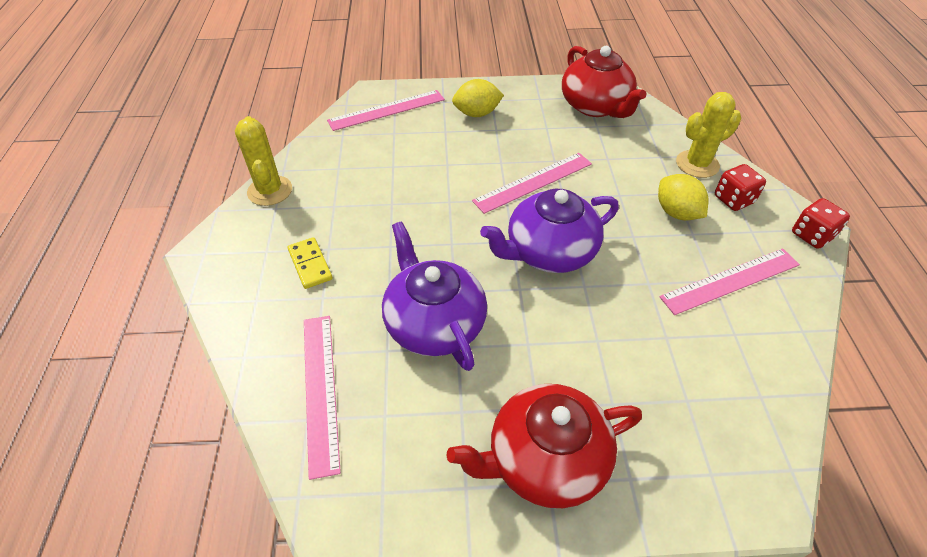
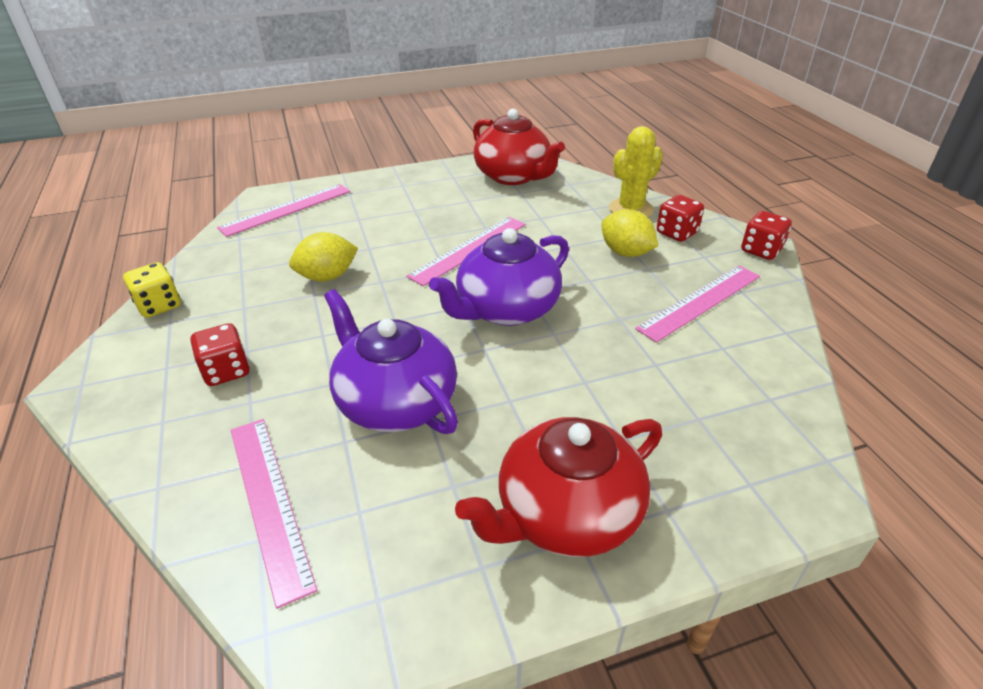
camera: 15 degrees left, 10 degrees down
yellow cactus [235,116,292,206] -> yellow dice [123,262,181,318]
yellow domino [288,237,332,289] -> red dice [191,323,250,386]
yellow lemon [452,79,504,117] -> yellow lemon moved to [289,232,358,281]

